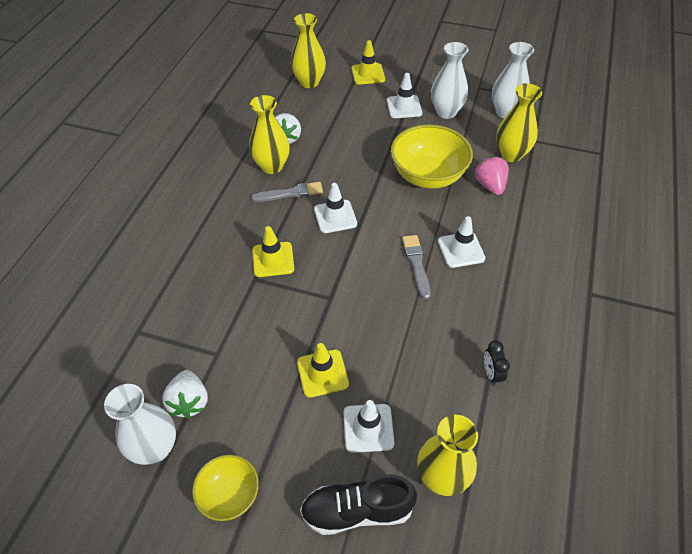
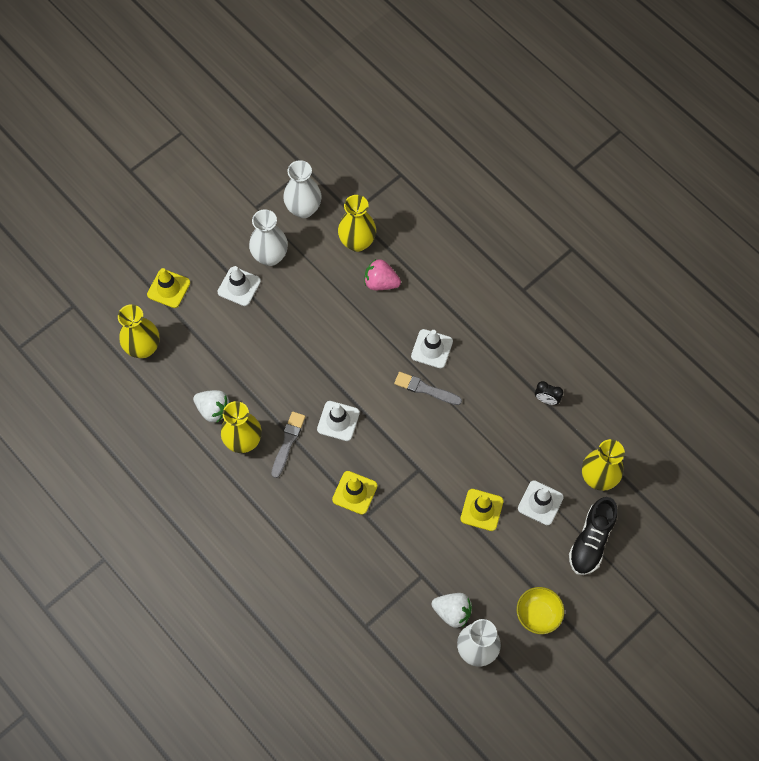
camera: 60 degrees left, 15 degrees up
yellow bowl [391,125,473,189] -> none

